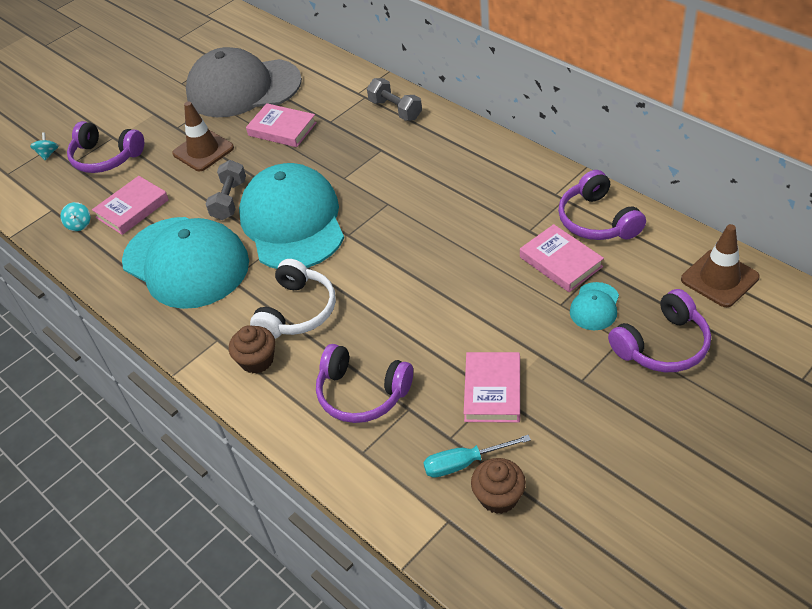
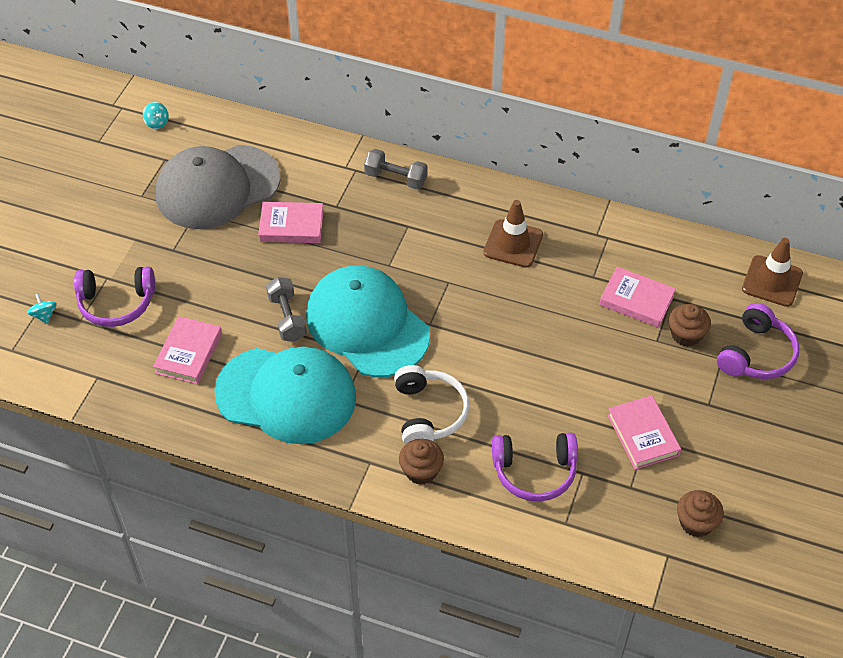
camera: 30 degrees left, 5 degrees up
turquoise spinning top [61,202,90,231] -> turquoise spinning top moved to [143,102,169,129]
brown traffic cone [172,101,234,171] -> brown traffic cone moved to [483,200,543,268]
turquoise screwdriver [423,435,531,478] -> none
purple headphones [558,170,646,240] -> none
turquoise cap [570,282,619,330] -> brown cupcake [669,304,711,347]

